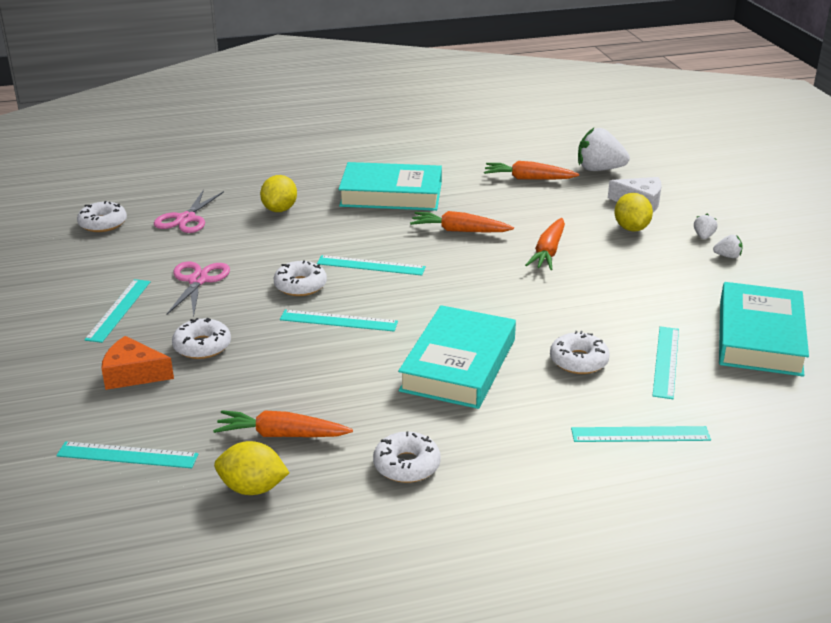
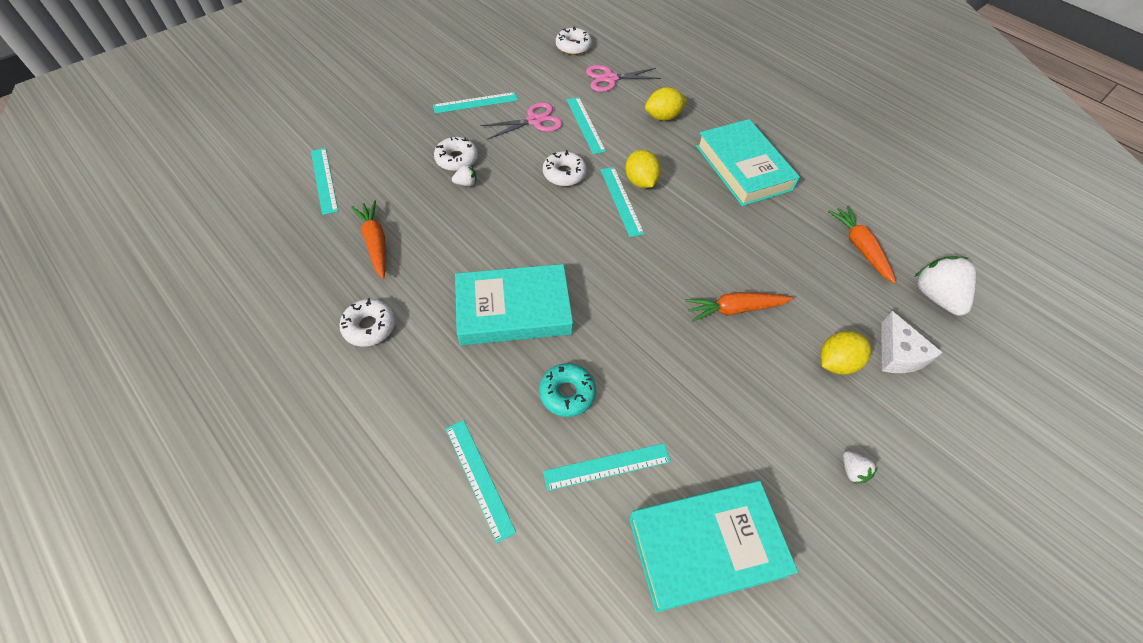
camera: 60 degrees right, 25 degrees up
orange cheese [101,336,174,390] -> none
yellow lemon [214,441,289,495] -> yellow lemon moved to [626,150,661,188]
turquoise ruler [280,310,398,332] -> turquoise ruler moved to [567,97,606,154]
orange carrot [410,211,514,232] -> none
white donut [550,331,610,374] -> turquoise donut [539,363,596,417]
white strawberry [694,214,717,239] -> white strawberry moved to [452,164,477,186]

